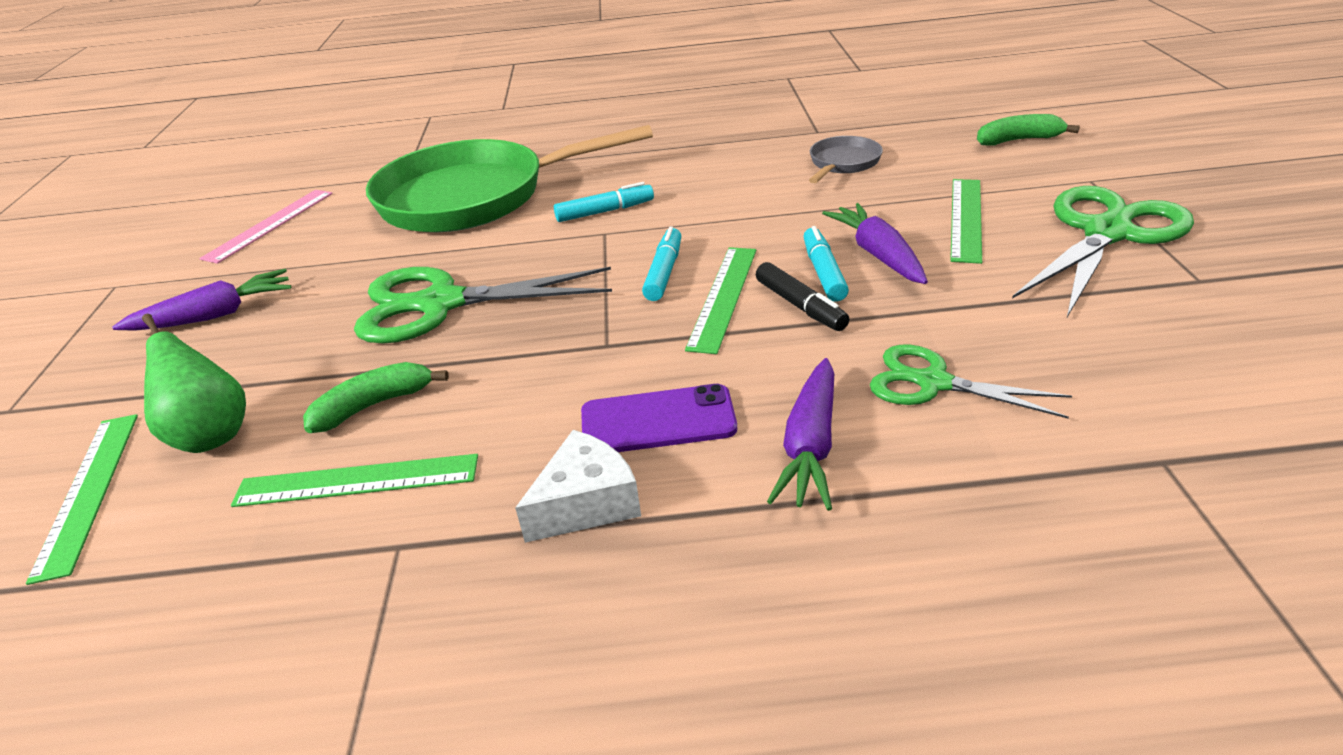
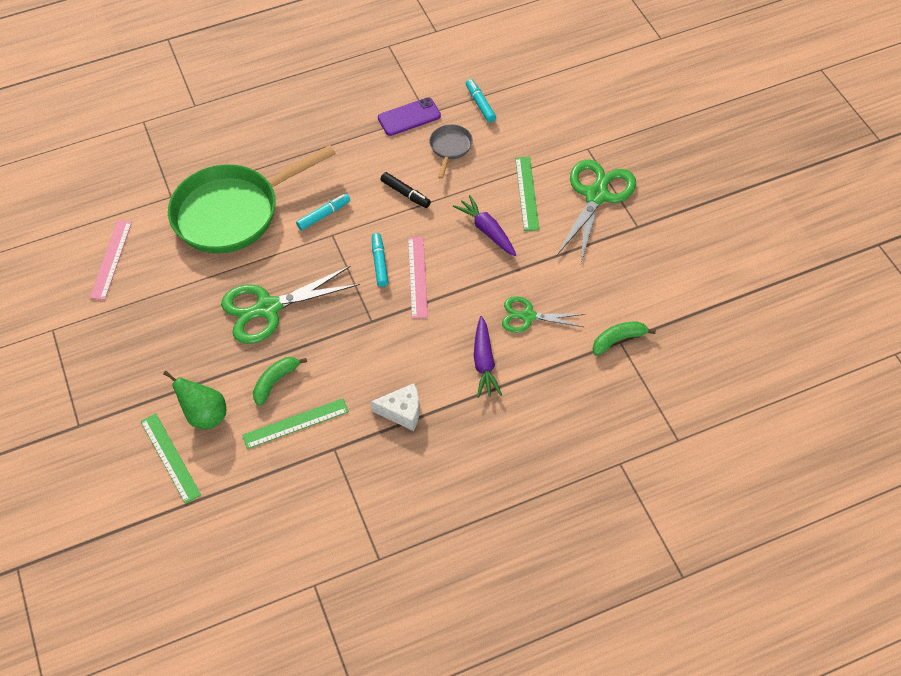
camera: 20 degrees left, 20 degrees up
purple carrot [112,269,291,331] -> none
white cheese [515,430,641,543] -> white cheese turned 60 degrees clockwise [370,383,420,431]
purple phone [581,384,737,452] -> purple phone moved to [378,97,441,136]
green ruler [685,247,757,354] -> pink ruler [408,237,428,319]
black marker [756,262,849,331] -> black marker moved to [380,172,431,208]
turquoise marker [803,226,849,302] -> turquoise marker moved to [466,79,496,123]
green banana [977,114,1080,146] -> green banana moved to [593,321,656,356]

